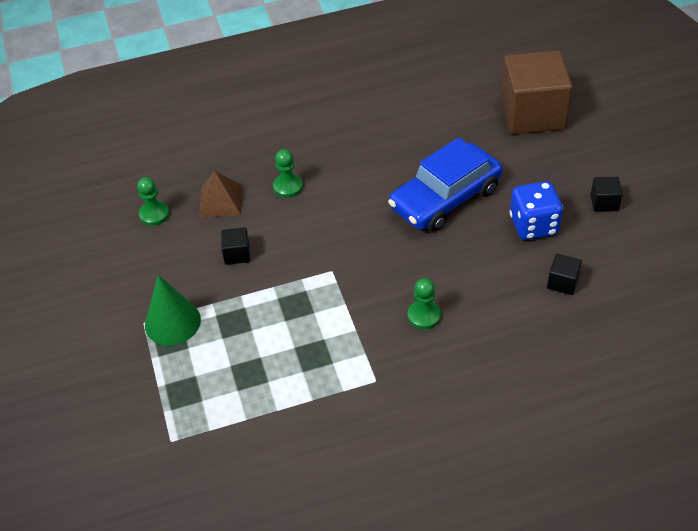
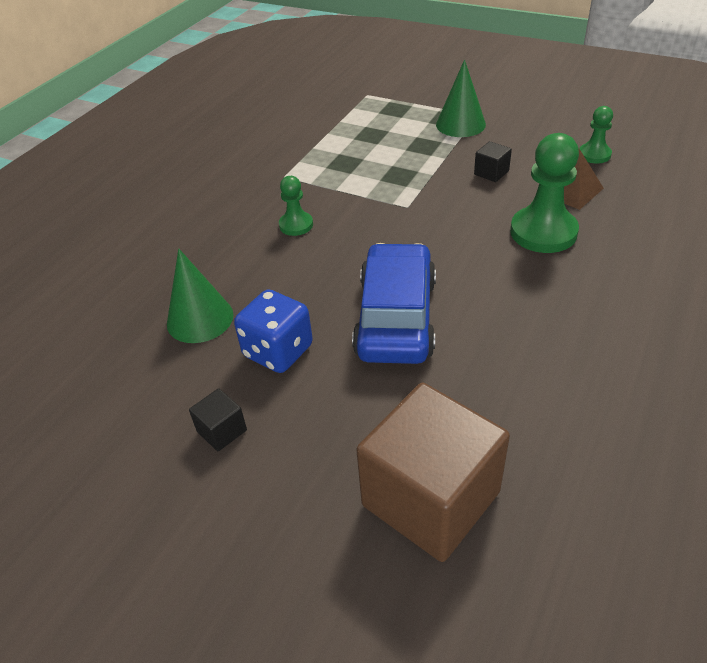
camera: 135 degrees right, 5 degrees down
green pawn [273,149,303,198] -> green pawn [510,133,579,253], size x1.83
black cube [547,254,582,295] -> green cone [167,249,233,343]

